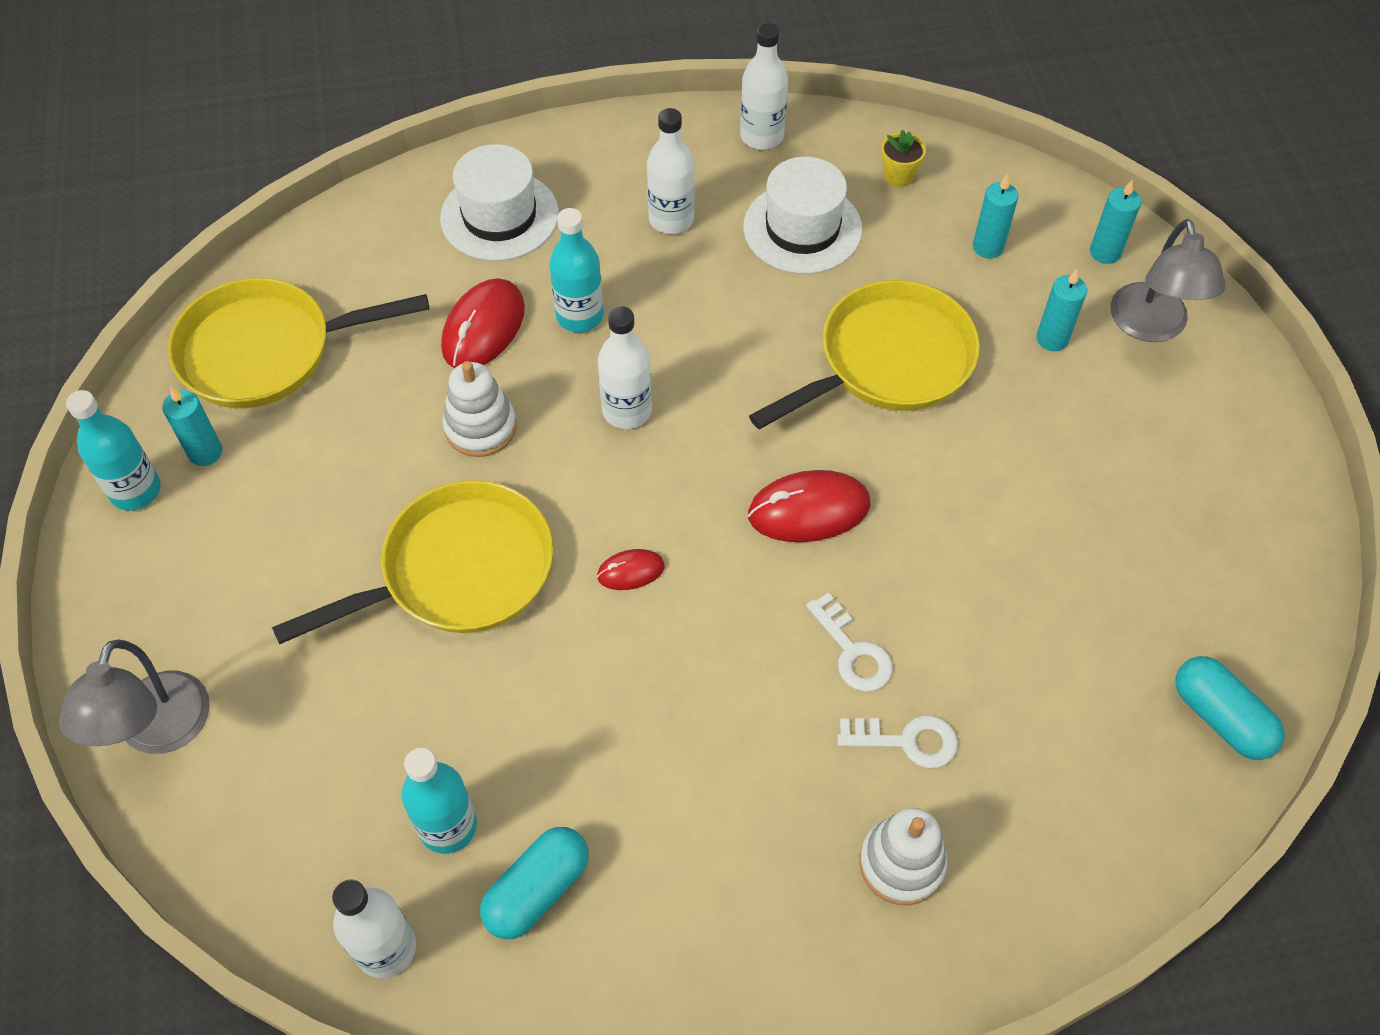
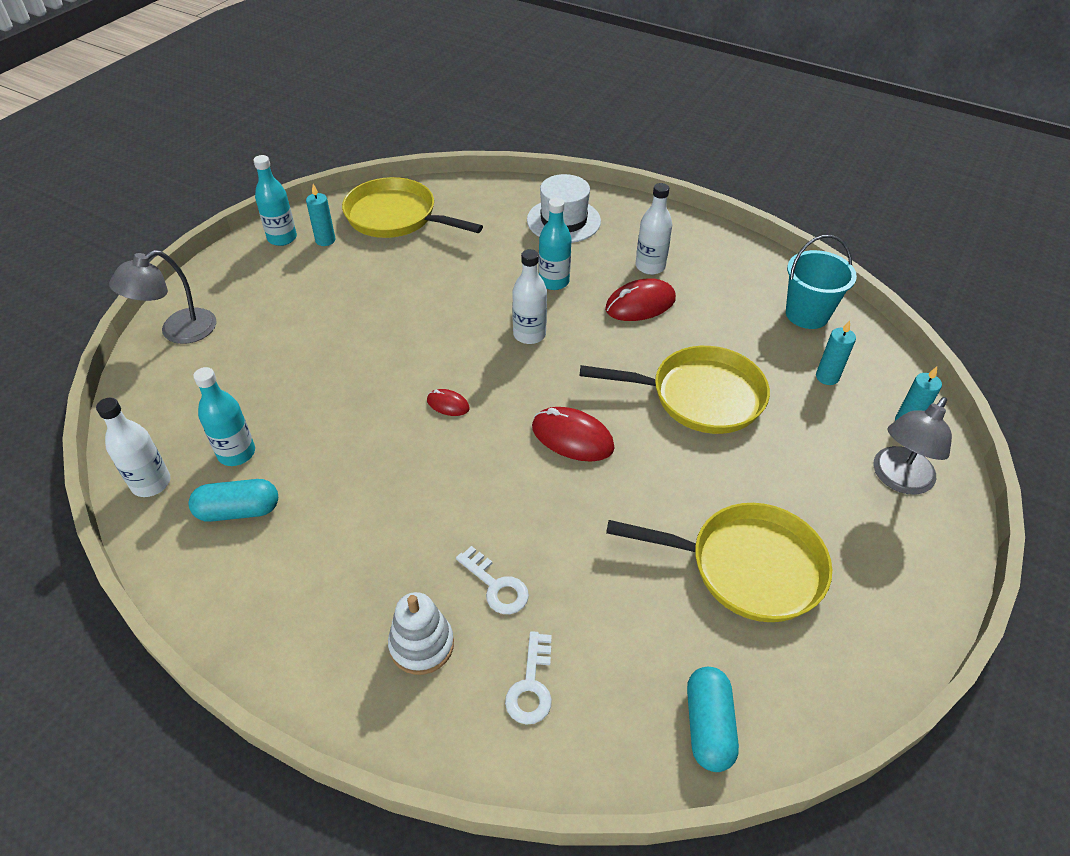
camera: 40 degrees right, 10 degrees down
yellow pan [272,480,553,644] -> yellow pan moved to [606,503,832,622]
red mouse [441,278,525,368] -> red mouse moved to [605,278,676,321]
white stacking toy [443,361,517,457] -> none
white bottle [740,23,788,150] -> none
white hat [743,157,862,274] -> none
white key [806,593,893,692] -> white key moved to [505,631,552,725]
yellow flower pot [881,130,926,187] -> turquoise bucket [786,235,857,329]
turquoise candle [1036,269,1087,351] -> none

